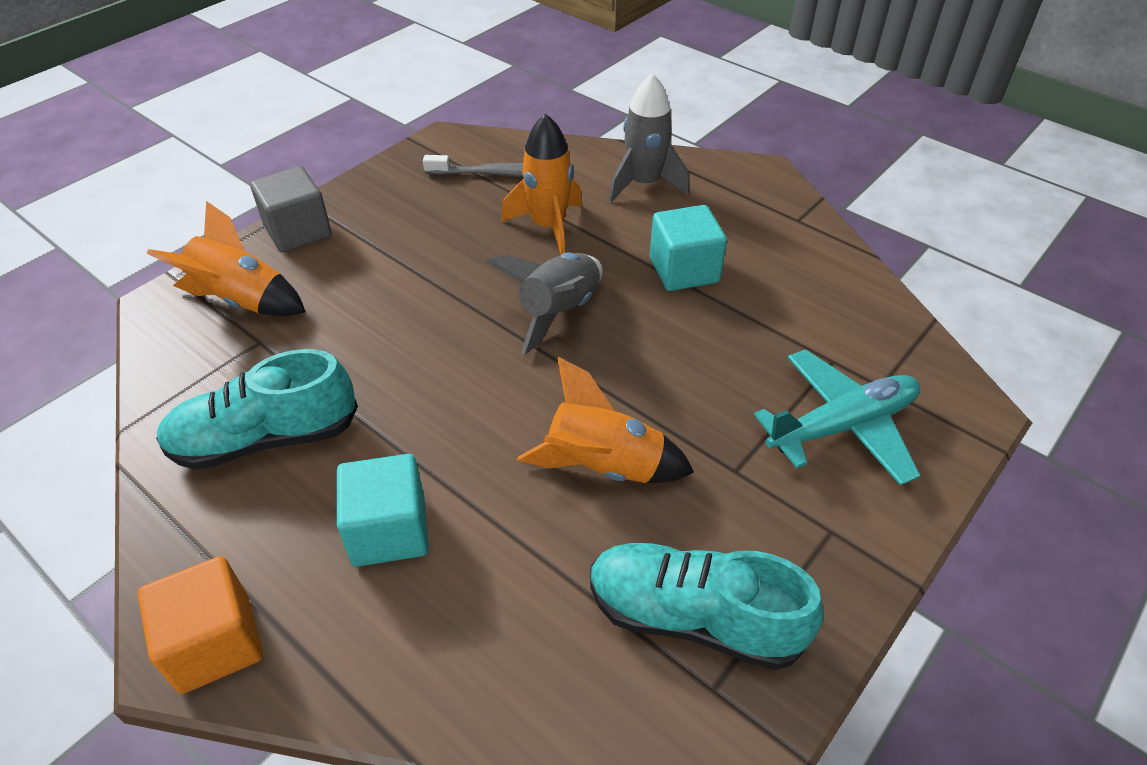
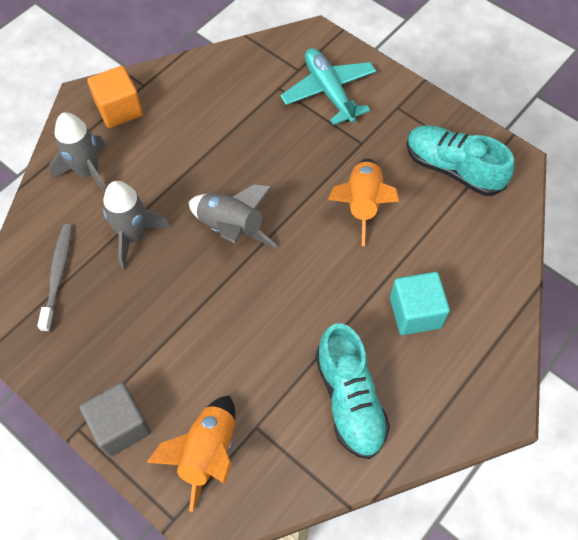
camera: 90 degrees left, 15 degrees up
orange cube [137,556,263,694] -> orange cube moved to [87,66,143,128]
orange rocket [501,113,582,254] -> grey rocket [103,181,171,270]
turquoise shoe [590,543,824,670] -> turquoise shoe turned 105 degrees clockwise [406,125,515,196]
turquoise cube [650,205,727,291] -> none

